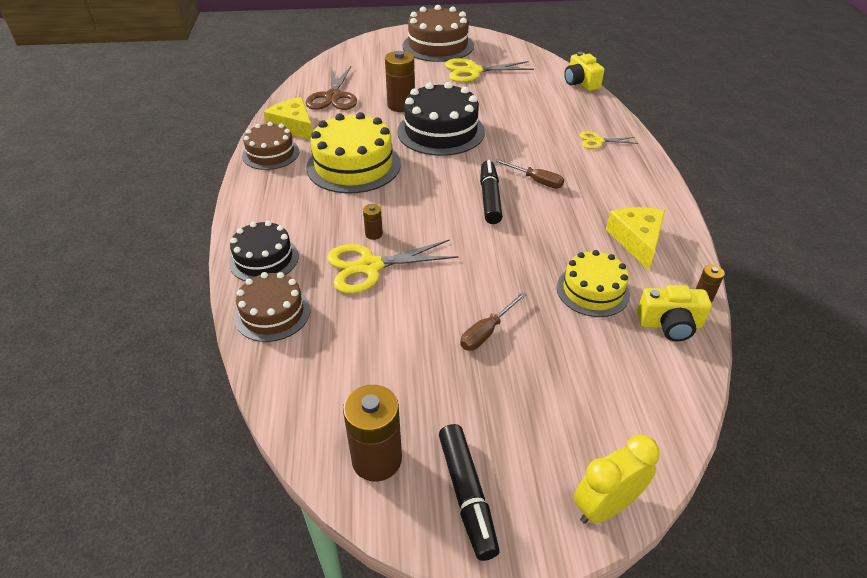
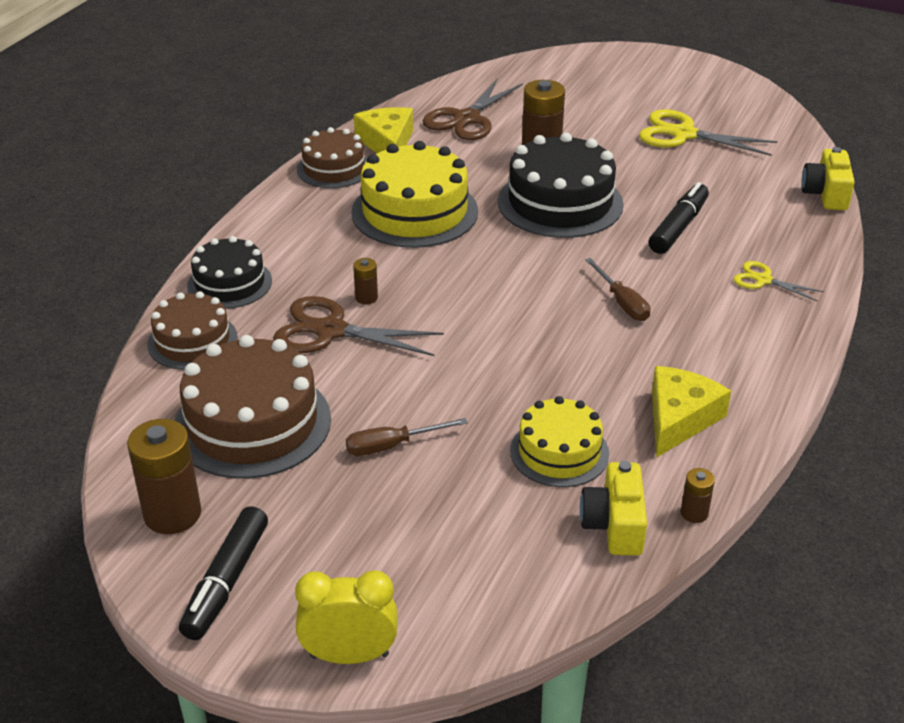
camera: 30 degrees right, 5 degrees down
yellow scissors [327,239,459,294] -> brown scissors [273,296,444,356]
brown cake [403,5,474,62] -> brown cake moved to [174,335,331,479]
black marker [480,160,503,224] -> black marker moved to [649,182,709,254]
yellow camera [637,285,712,342] -> yellow camera turned 60 degrees clockwise [580,461,647,556]

